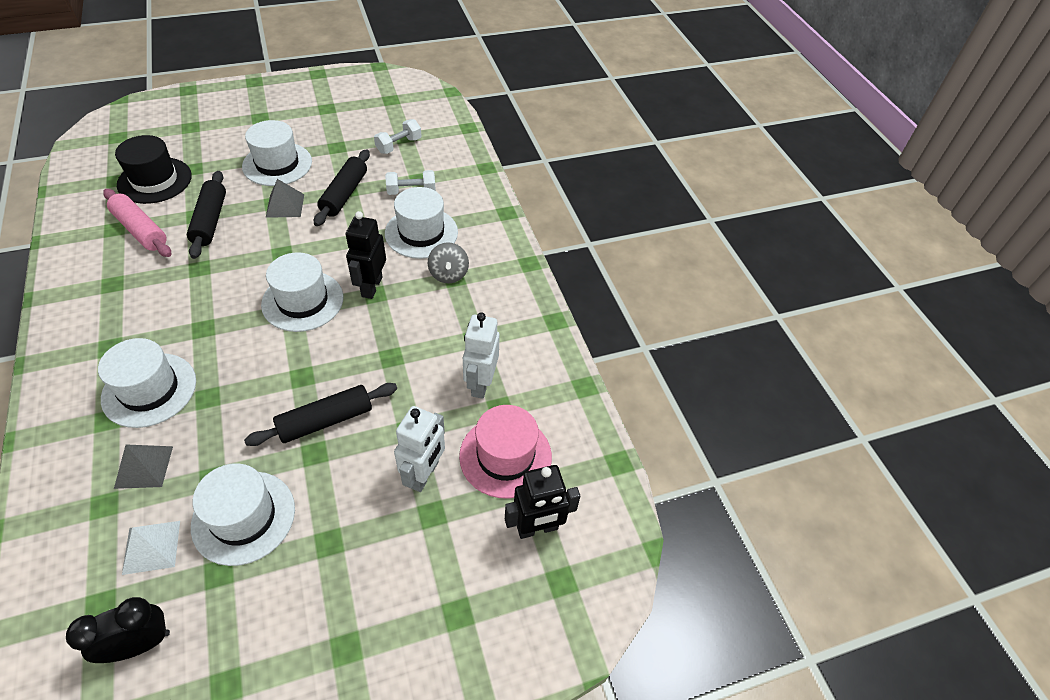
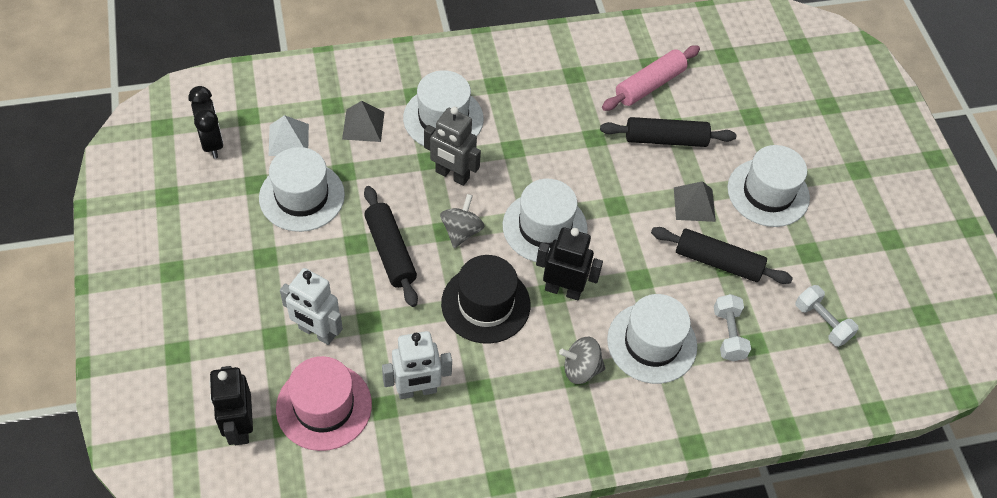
camera: 95 degrees right, 5 degrees up
black hat [115,135,192,204] -> black hat moved to [441,255,530,344]
white robot [463,312,500,399] -> white robot turned 150 degrees clockwise [382,331,452,399]
none -> grey robot [424,107,481,186]
none -> grey spinning top [440,194,484,248]

